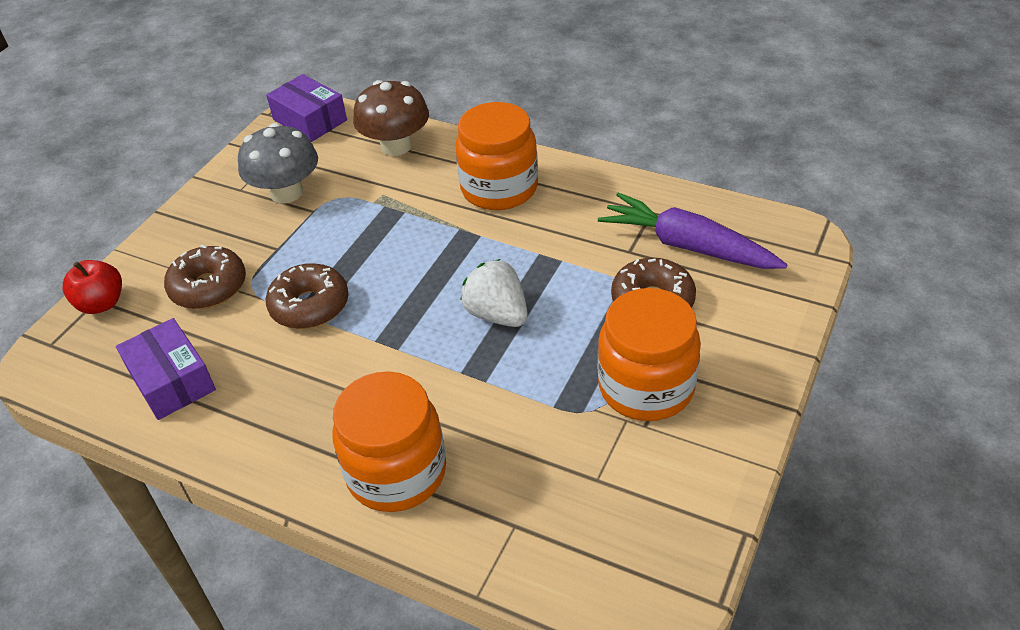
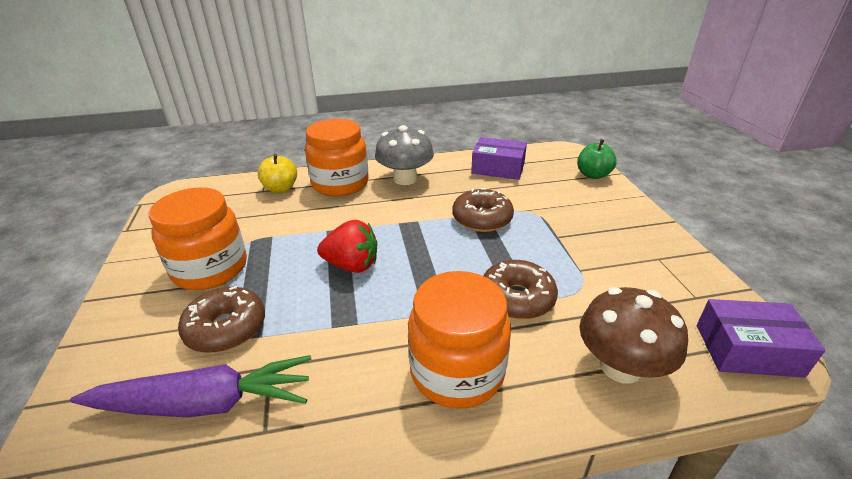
camera: 140 degrees right, 10 degrees down
red apple [63,260,122,314] -> green apple [577,139,617,179]
brown donut [164,245,246,309] -> brown donut moved to [483,260,558,319]
grey mushroom [238,123,318,204] -> grey mushroom moved to [375,125,434,185]
white strawberry [460,259,528,327] -> red strawberry [317,220,377,273]
none -> yellow apple [258,154,297,193]

